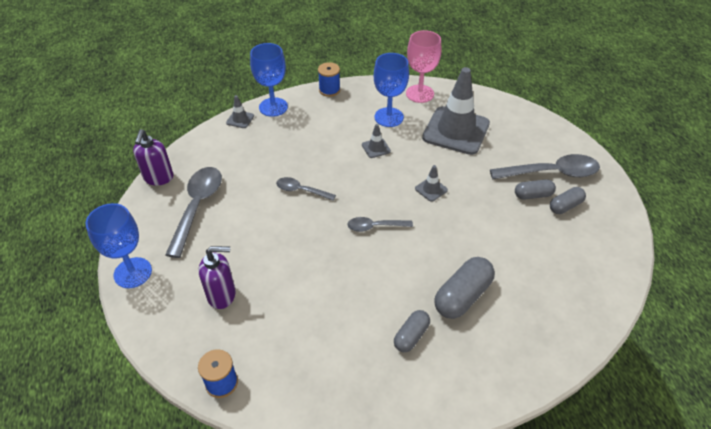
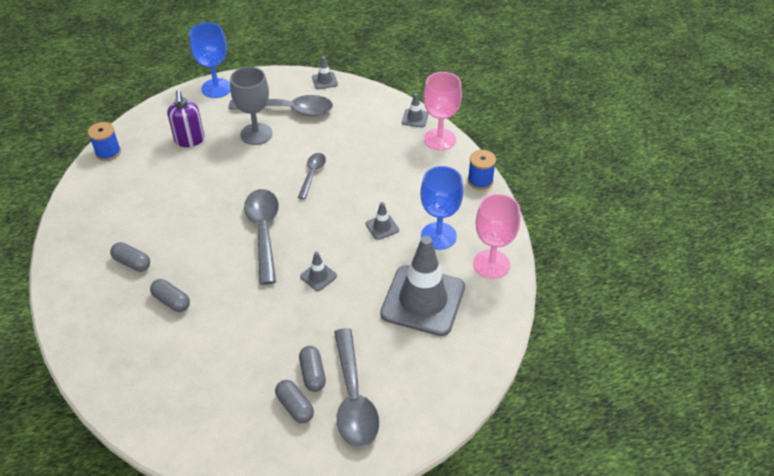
camera: 85 degrees right, 0 degrees up
purple soap dispenser [133,129,174,185] -> grey traffic cone [312,56,338,89]
blue goblet [250,43,288,117] -> pink goblet [423,72,462,151]
grey spoon [347,217,413,232] -> grey spoon [244,189,279,285], size x1.80
grey capsule [434,257,495,319] -> grey capsule [150,279,190,312], size x0.61
none -> grey goblet [230,67,272,145]

